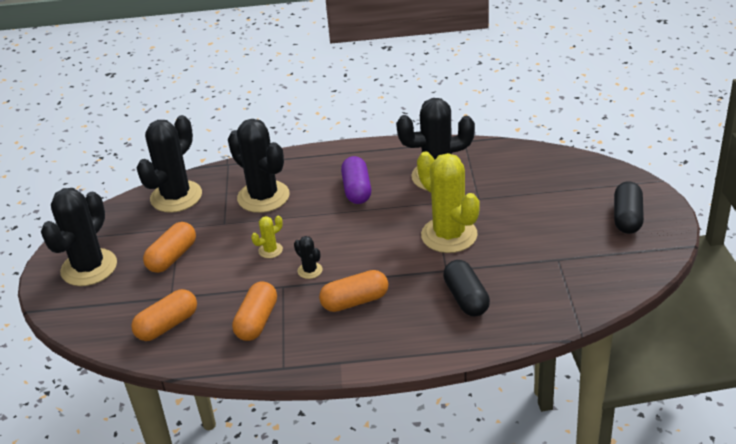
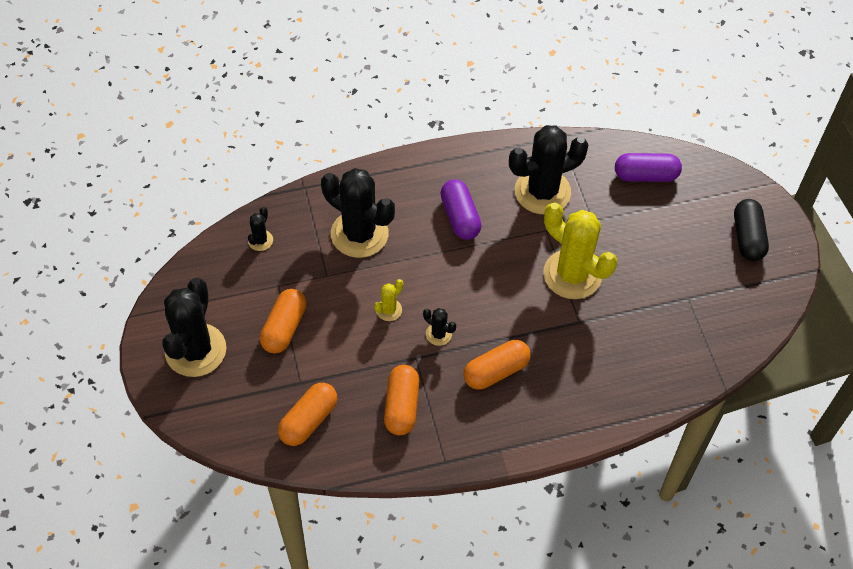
camera: 15 degrees left, 20 degrees up
black cactus [137,115,202,213] -> black cactus [248,207,273,251], size x0.44
black capsule [443,260,490,316] -> none
none -> purple capsule [615,153,682,182]

